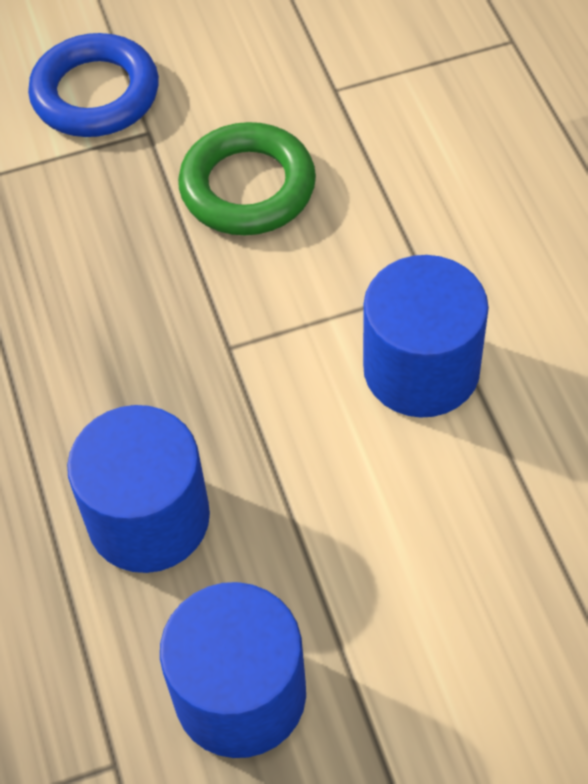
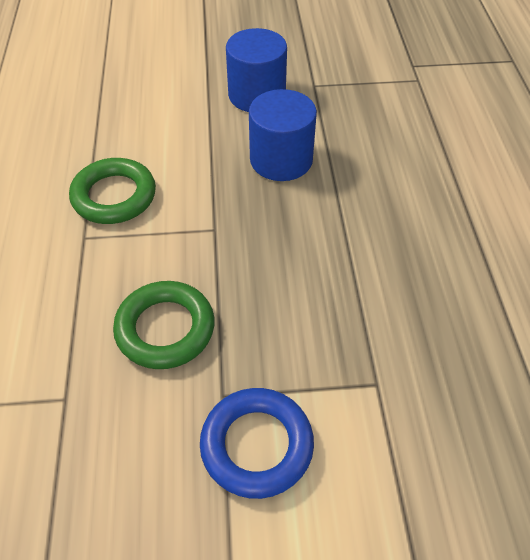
camera: 170 degrees left, 5 degrees down
blue cylinder [363,255,489,418] -> green ring [69,158,156,224]

